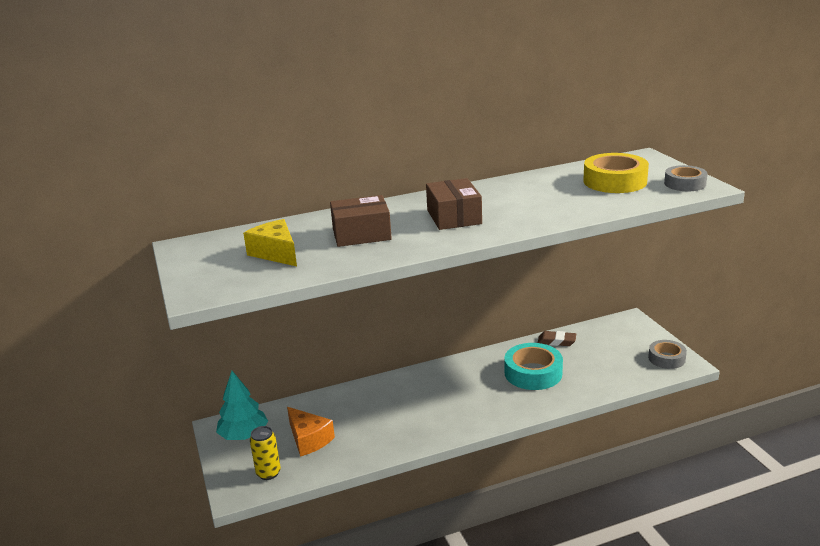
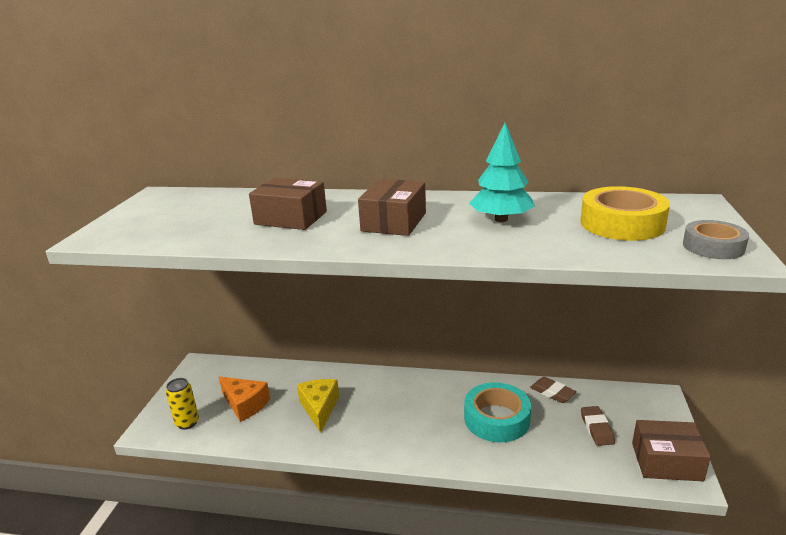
camera: 30 degrees right, 0 degrees up
turquoise tree [216,371,268,440] -> turquoise tree moved to [469,123,535,222]
yellow cheese [243,219,297,266] -> yellow cheese moved to [297,379,339,433]
orange cheese [287,407,335,457] -> orange cheese turned 45 degrees counterclockwise [219,377,270,422]
grey tape [648,340,687,369] -> brown box [632,420,711,481]
none -> brown eraser [581,406,615,446]

